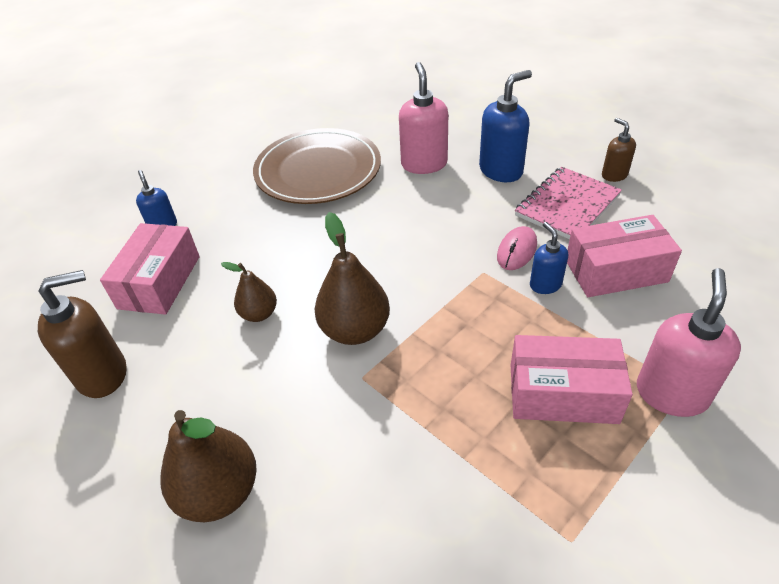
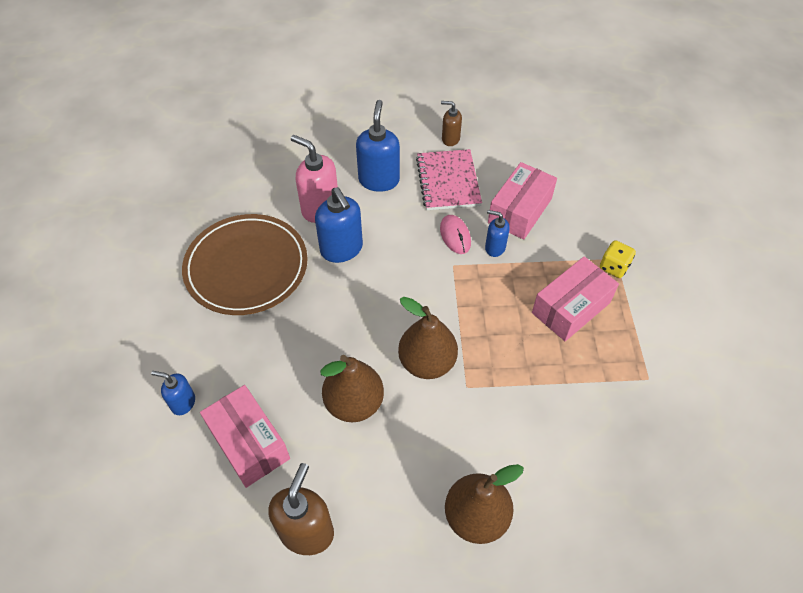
camera: 50 degrees left, 10 degrees up
brown pear [221,262,277,322] -> brown pear [320,355,384,422], size x1.70
pink soap dispenser [637,268,741,417] -> yellow dice [600,240,636,278]
none -> blue soap dispenser [315,187,363,263]

